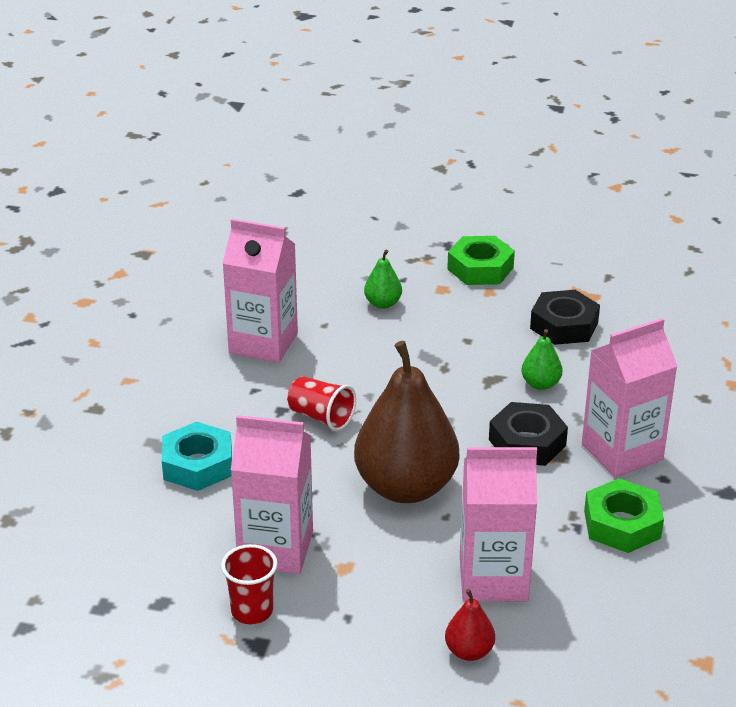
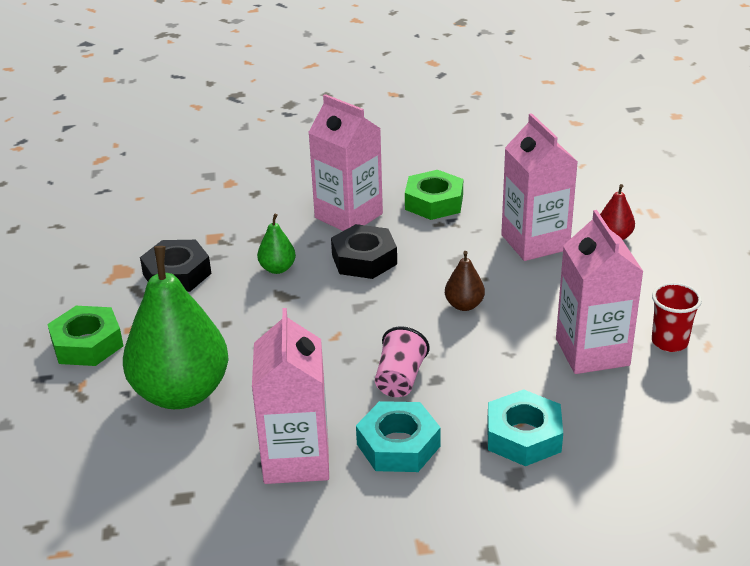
camera: 110 degrees left, 0 degrees up
red cup [287,376,356,431] -> pink cup [375,326,429,397]
brown pear [354,341,459,503] -> brown pear [445,251,485,311], size x0.43
green pear [364,250,402,309] -> green pear [123,246,229,409], size x2.35
none -> turquoise nut [356,401,441,472]

